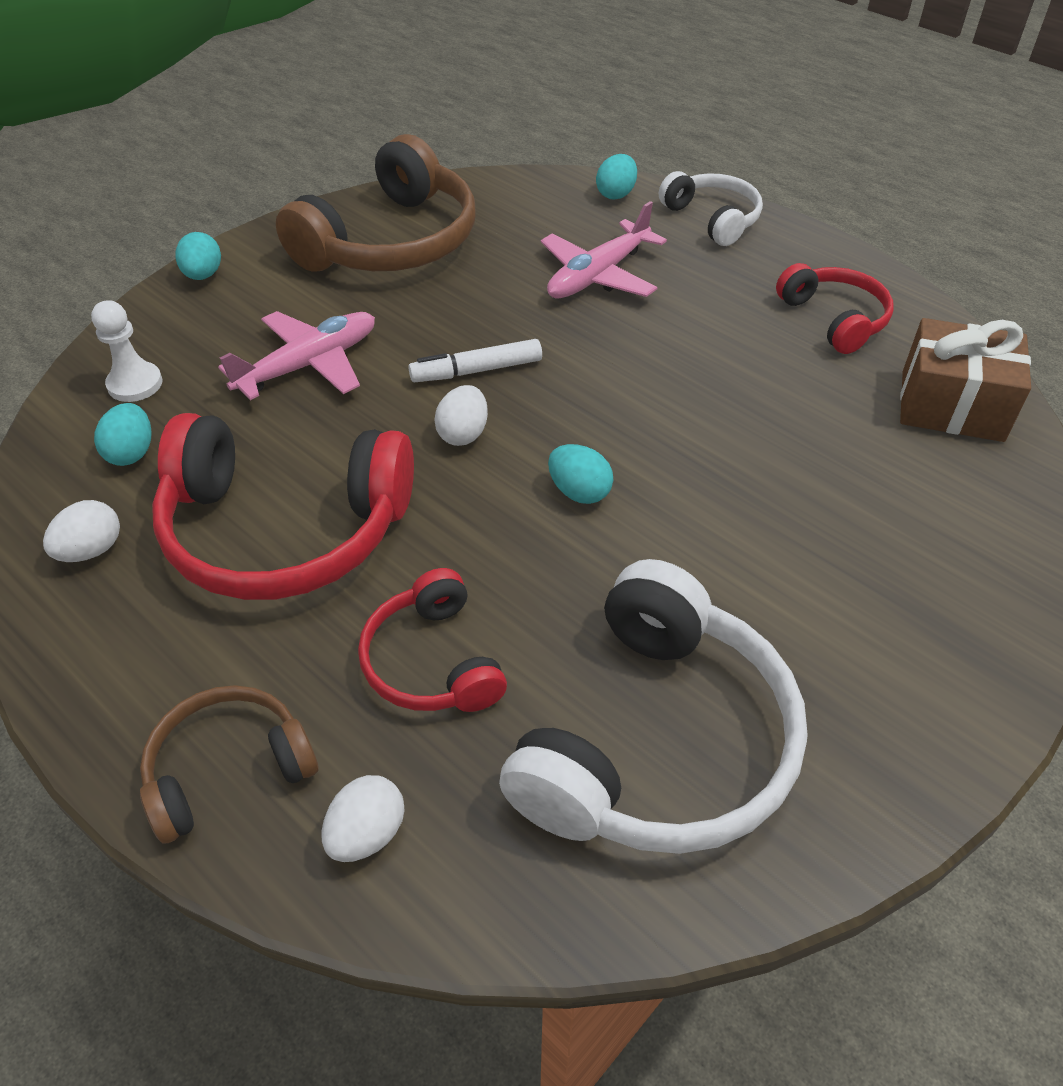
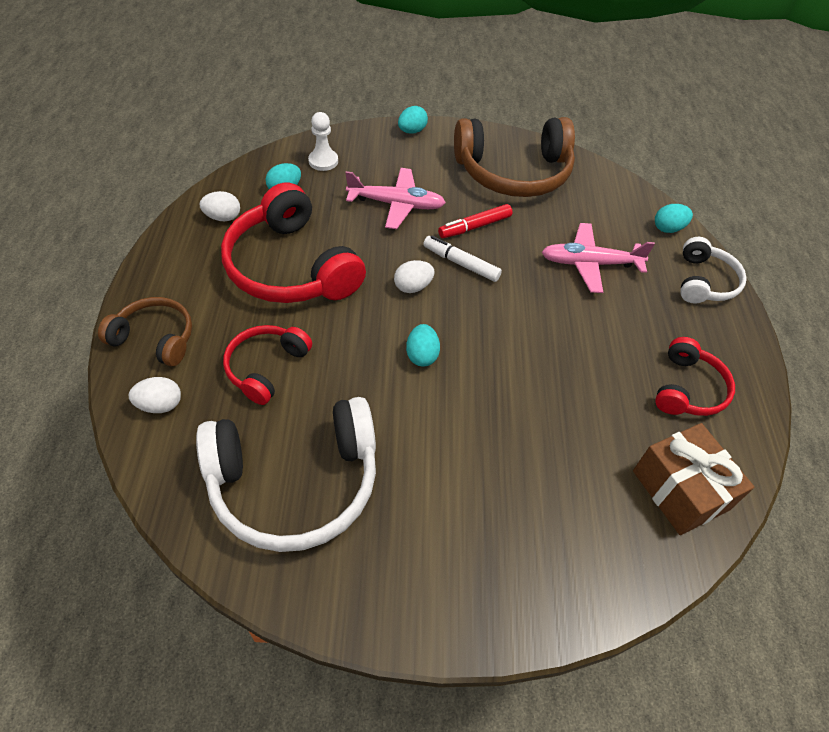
camera: 45 degrees right, 5 degrees up
none -> red marker [438,204,512,238]

